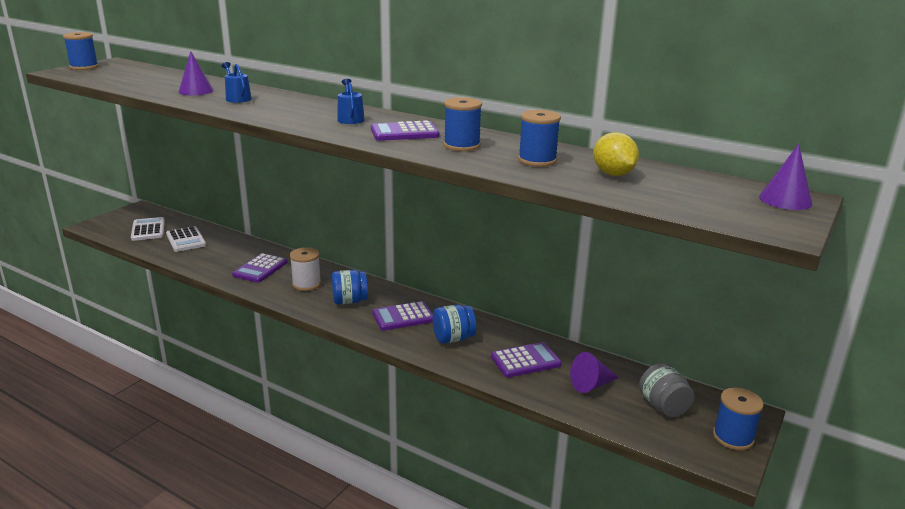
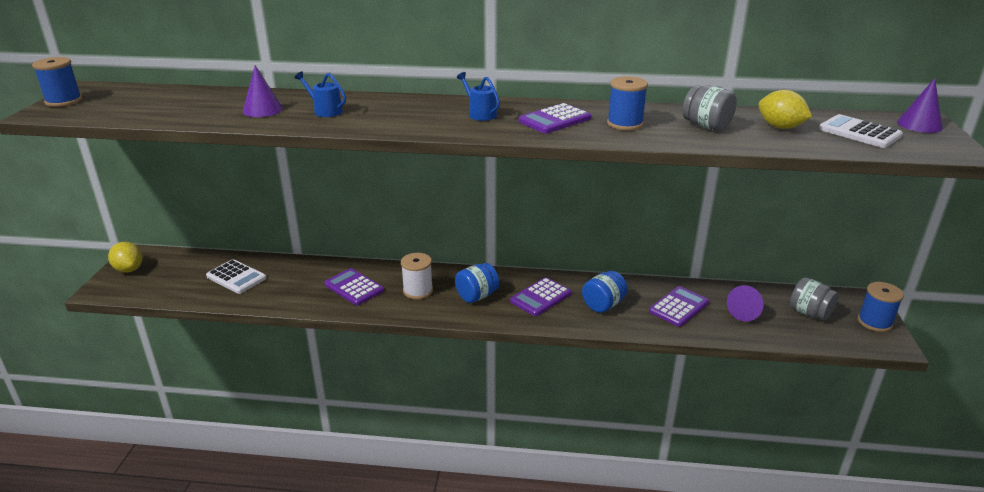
camera: 25 degrees left, 5 degrees up
white calculator [131,217,165,241] -> white calculator moved to [819,114,903,148]
purple calculator [232,253,288,283] -> purple calculator turned 135 degrees clockwise [324,268,384,305]
blue spool [518,110,561,167] -> grey jar [683,85,737,131]
none -> yellow lemon [108,242,142,273]

